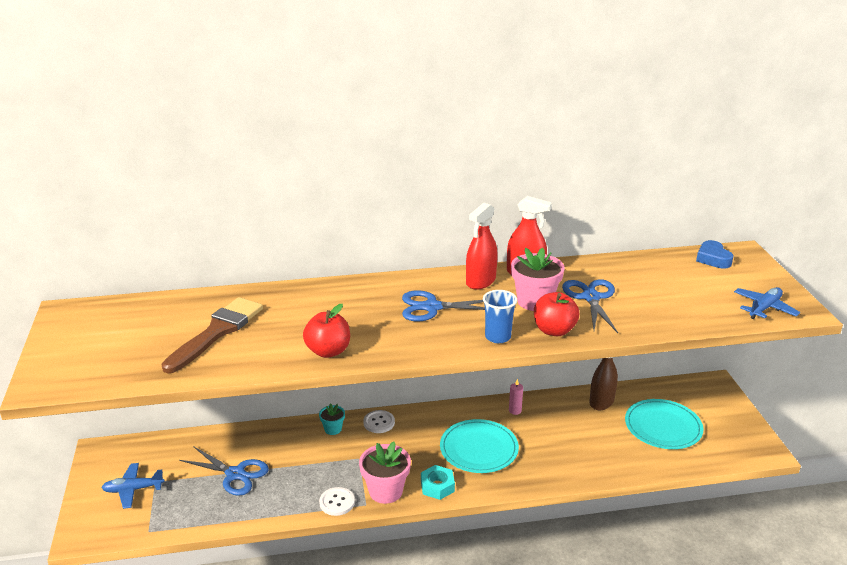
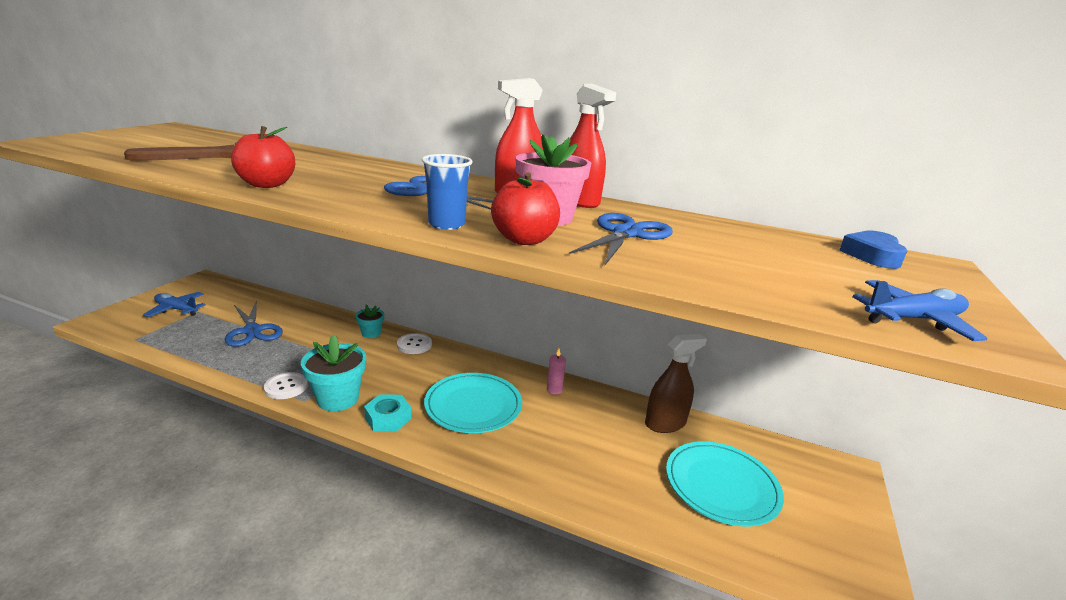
camera: 30 degrees right, 5 degrees down
pink flower pot [359,442,411,504] -> turquoise flower pot [301,335,366,411]

